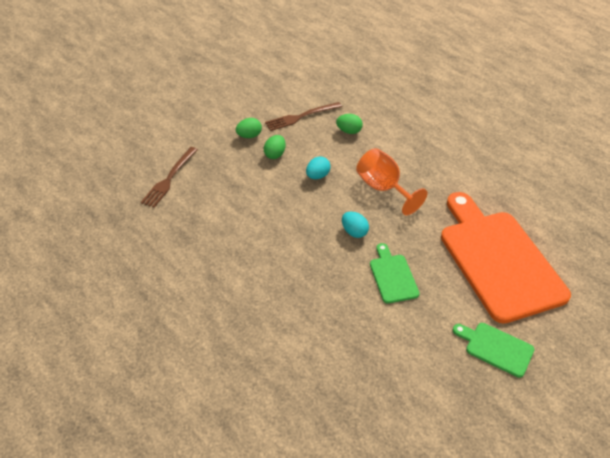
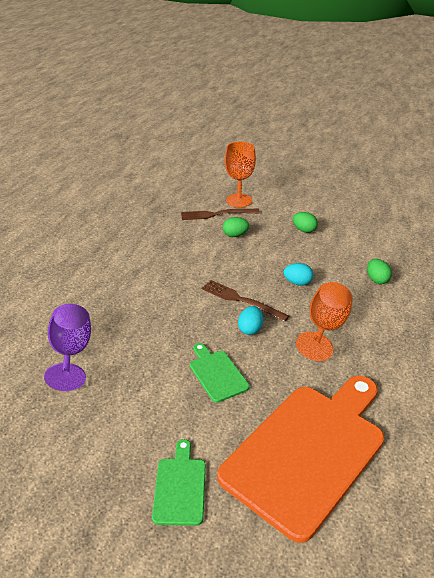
camera: 60 degrees right, 10 degrees down
green egg [264,135,286,159] -> green egg moved to [223,217,249,237]
brown fork [265,102,342,131] -> brown fork moved to [202,280,289,322]
green cutting board [370,243,420,304] -> green cutting board turned 75 degrees counterclockwise [190,343,249,403]
none -> purple goblet [44,304,91,391]
none -> orange goblet [225,142,256,208]

